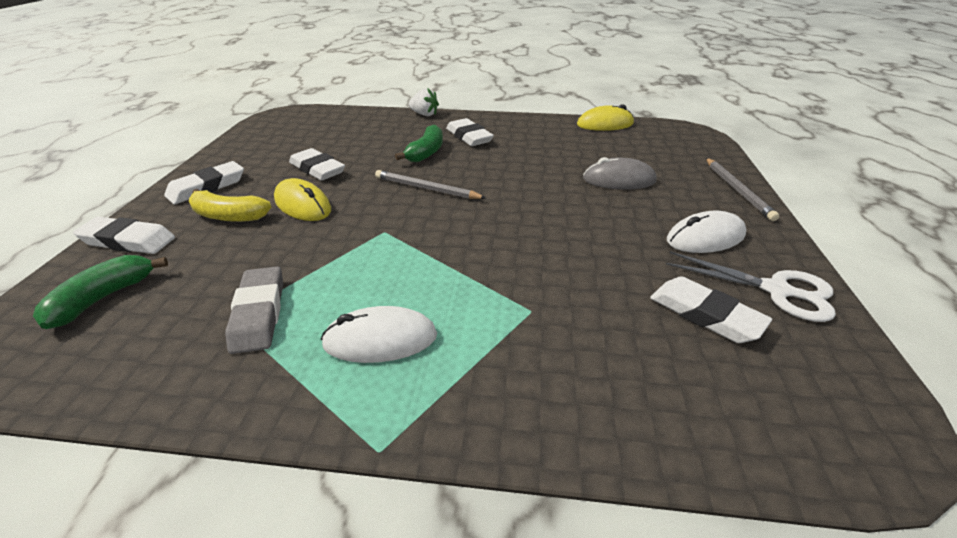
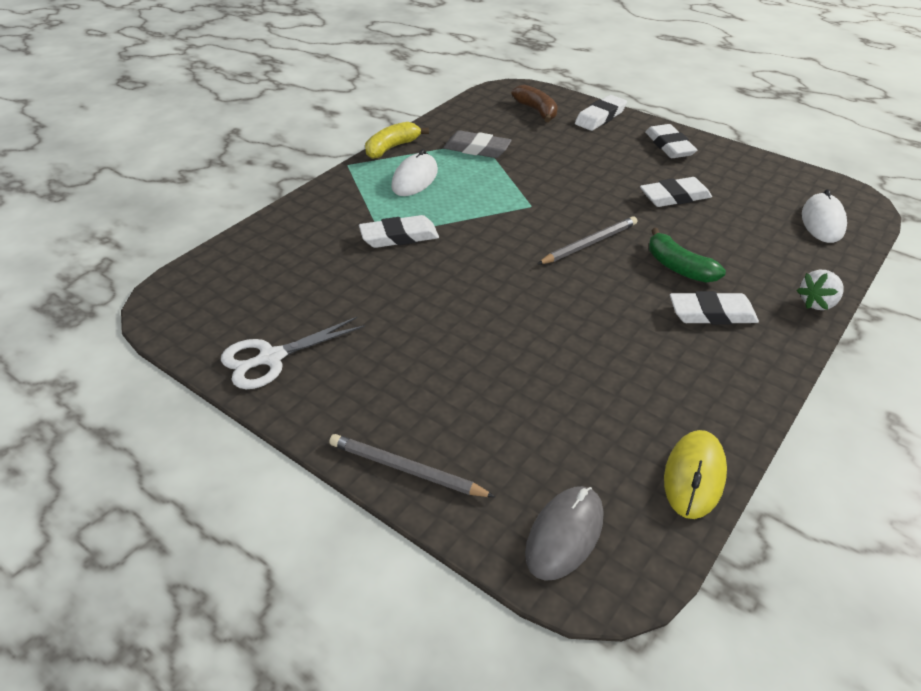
camera: 120 degrees right, 5 degrees up
green banana [33,255,168,329] -> brown banana [511,85,558,122]
yellow banana [189,189,271,222] -> yellow banana moved to [365,122,429,159]
yellow mouse [274,178,331,221] -> none
grey mouse [583,157,656,190] -> grey mouse moved to [525,486,603,581]
white eraser [650,276,772,343] -> white eraser moved to [359,215,439,248]
white mouse [667,211,746,253] -> white mouse moved to [802,189,847,243]

